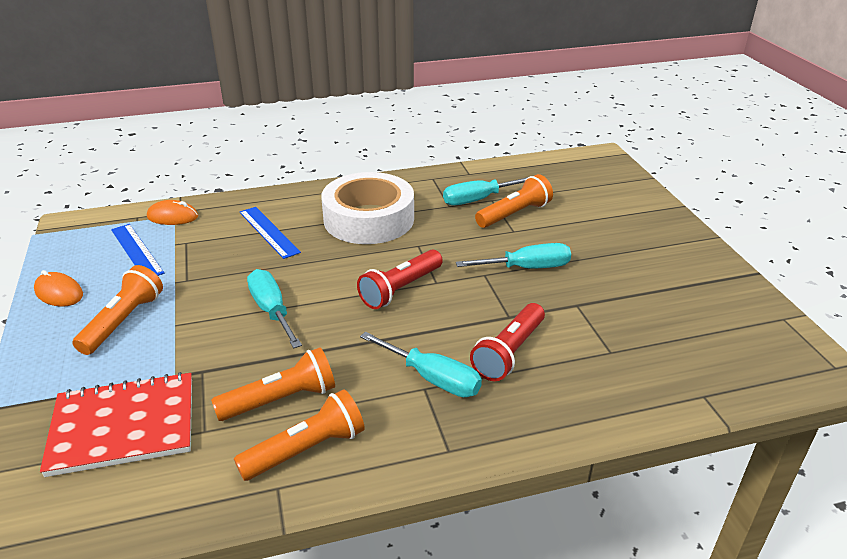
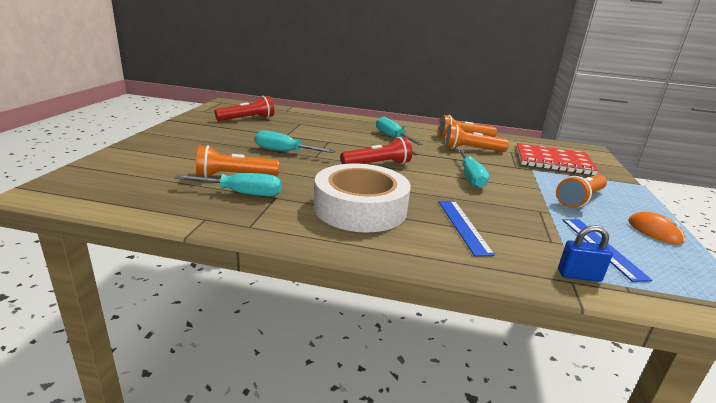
camera: 155 degrees left, 10 degrees down
orange mouse [147,200,198,225] -> blue padlock [558,225,613,282]
red flashlight [470,303,545,381] -> red flashlight moved to [215,96,274,121]

